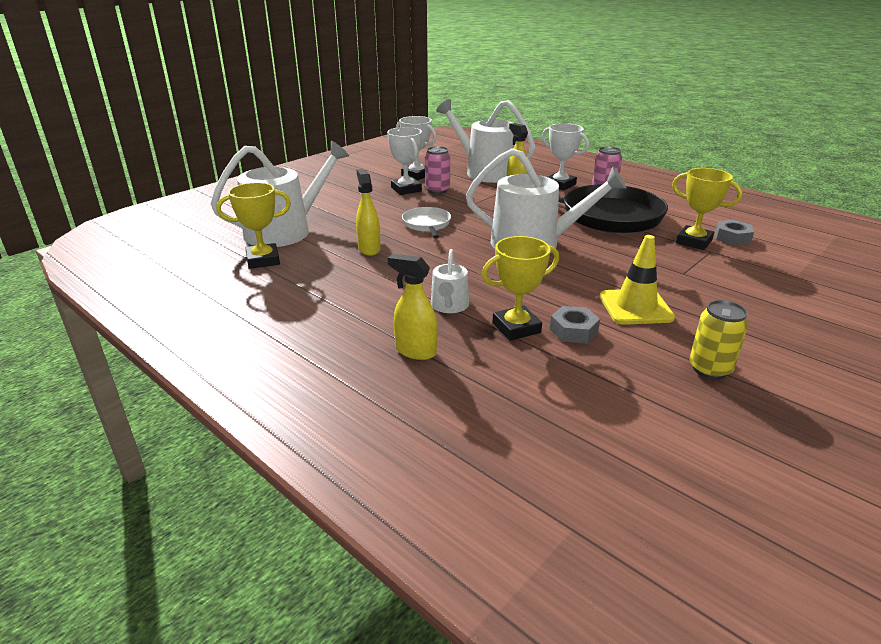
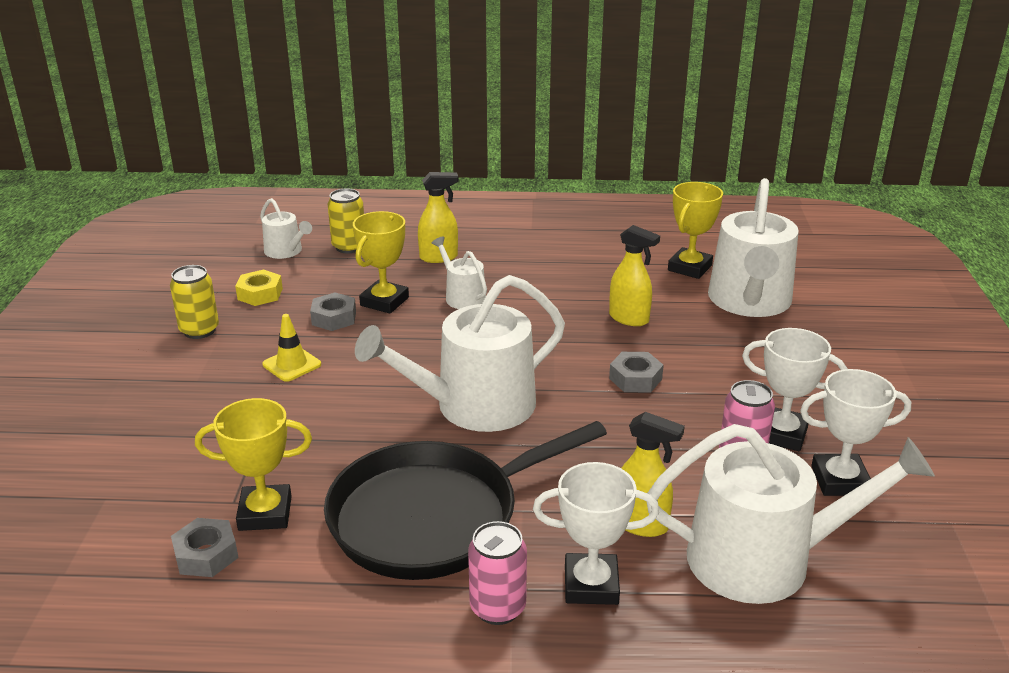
camera: 140 degrees right, 0 degrees up
white pan [402,207,451,238] -> grey nut [609,352,664,393]
yellow traffic cone [600,235,675,325] -> yellow traffic cone [262,314,321,382], size x0.65
none -> yellow nut [235,269,283,306]
none -> white watering can [260,198,312,259]
none -> yellow can [328,188,364,253]

